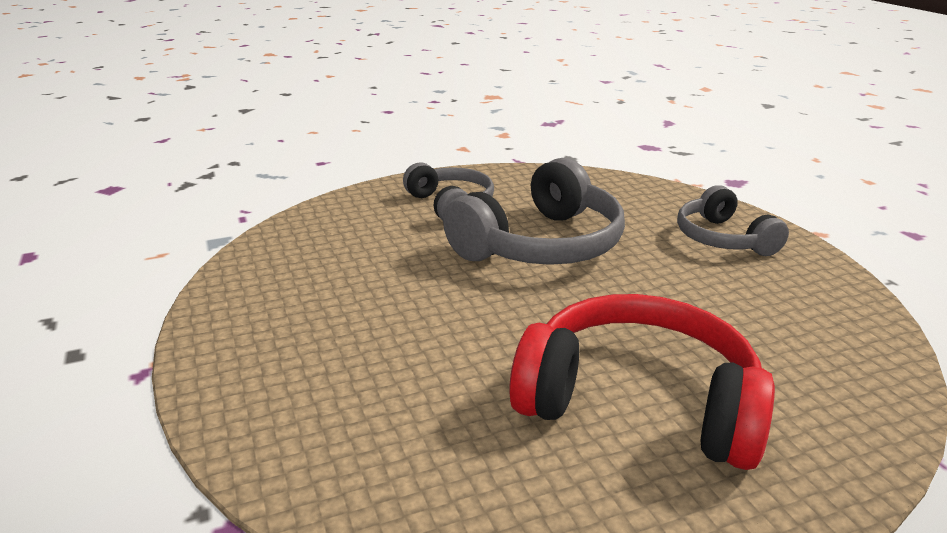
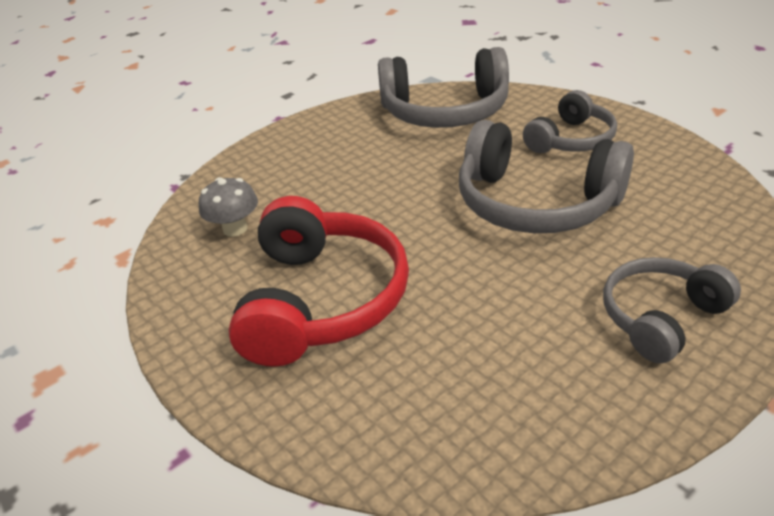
camera: 75 degrees right, 10 degrees up
none -> grey mushroom [199,177,258,237]
none -> grey headphones [378,47,509,128]

